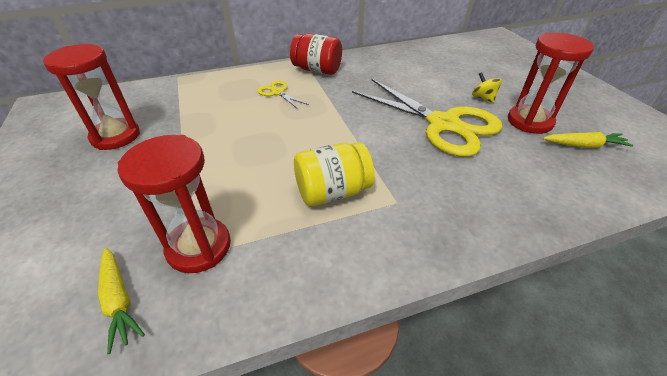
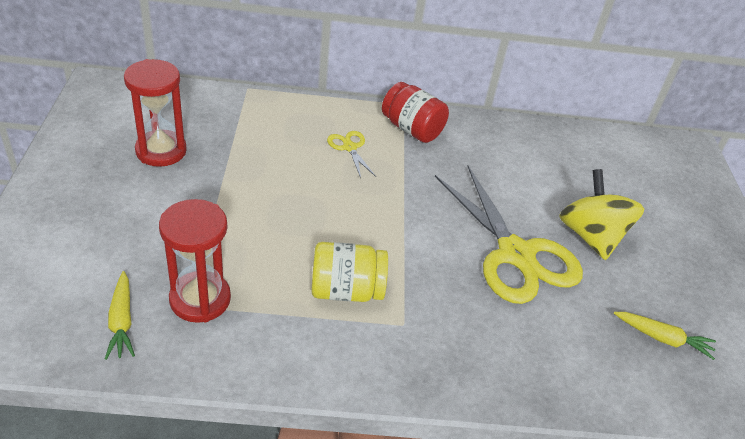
camera: 15 degrees right, 0 degrees up
yellow spinning top [472,72,502,103] -> yellow spinning top [559,169,644,260], size x2.12
red hourglass [508,33,594,134] -> none

